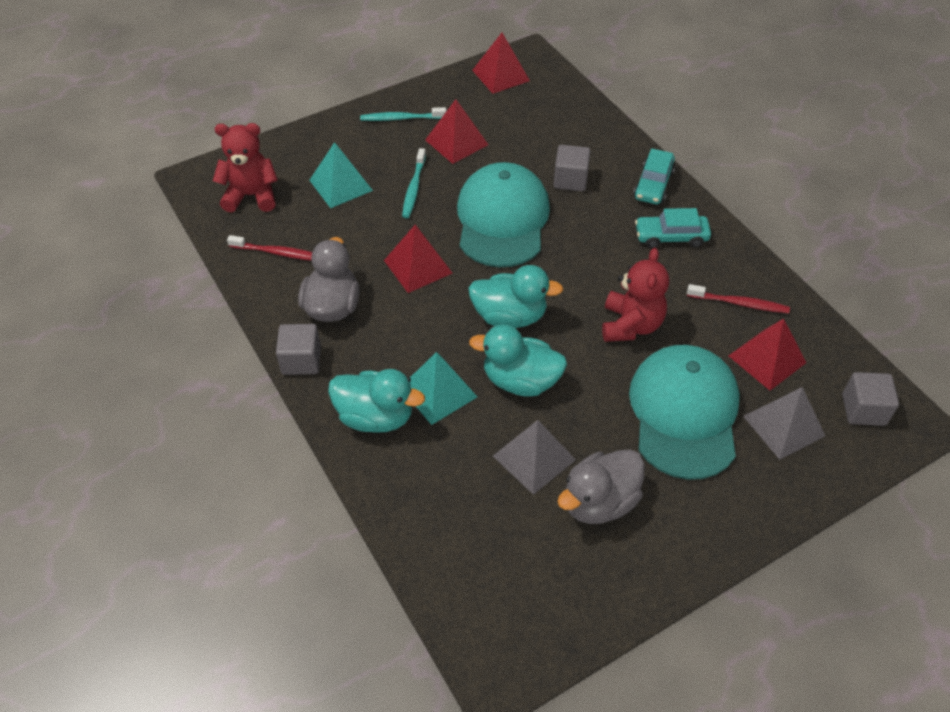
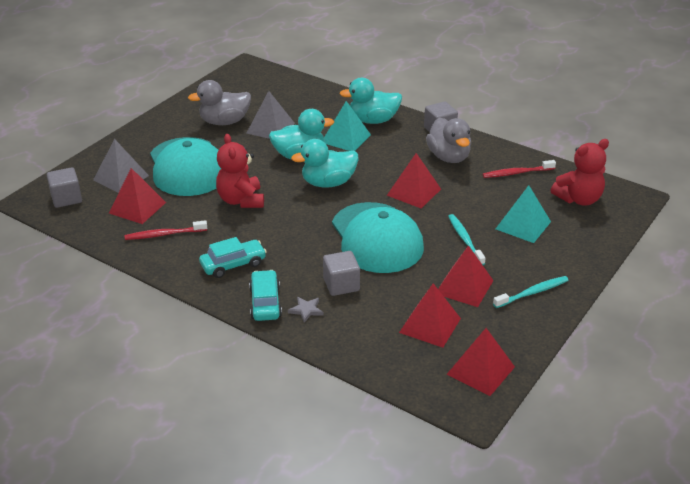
camera: 155 degrees right, 15 degrees down
grey duck [557,449,644,524] -> grey duck turned 135 degrees counterclockwise [188,80,251,125]
none -> grey star [288,297,324,323]
none -> red pyramid [399,283,461,348]

